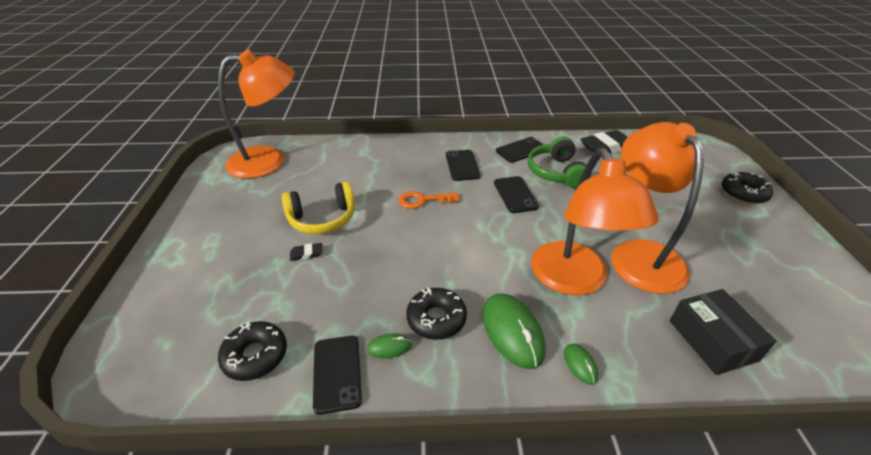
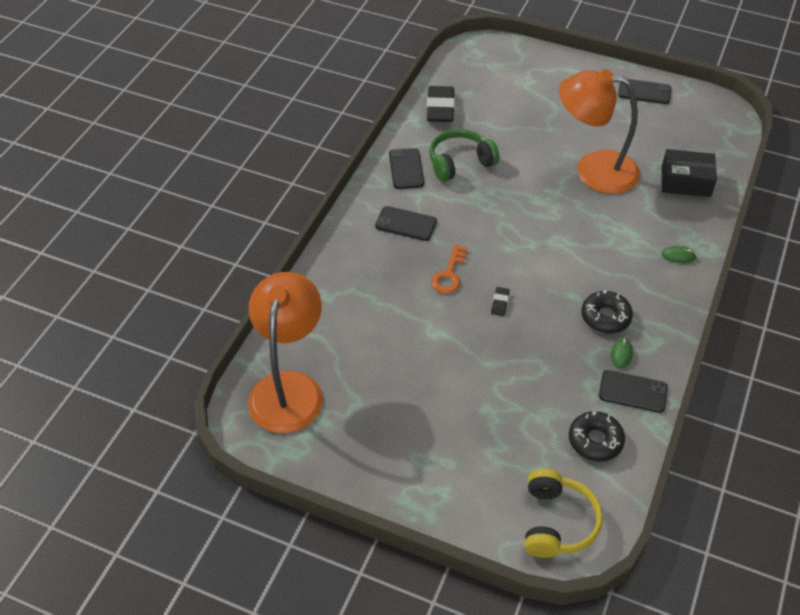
camera: 65 degrees left, 10 degrees up
yellow headphones [282,182,355,234] -> yellow headphones moved to [525,468,603,558]
black eraser [290,243,322,261] -> black eraser moved to [491,287,510,316]
green mouse [482,293,546,369] -> none
black phone [494,176,539,213] -> black phone moved to [618,79,671,104]
green headphones [527,137,591,189] -> green headphones turned 135 degrees clockwise [429,129,500,182]
orange lamp [531,148,659,295] -> none
black donut [722,171,773,204] -> none

